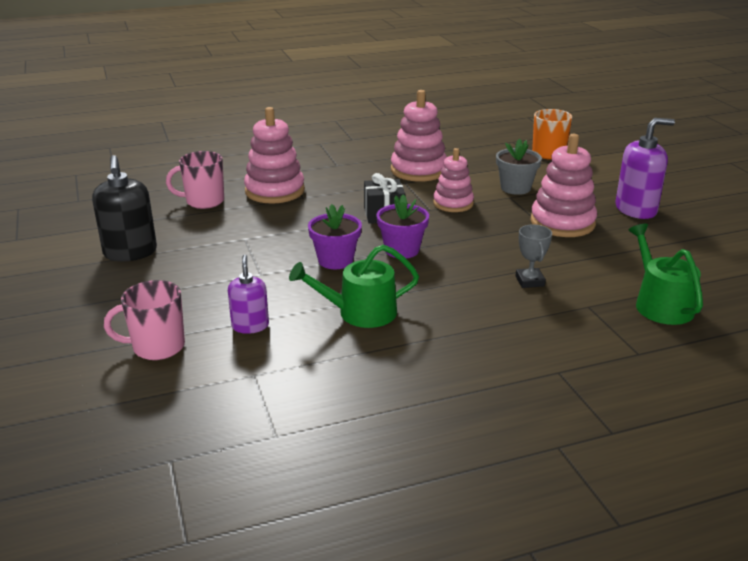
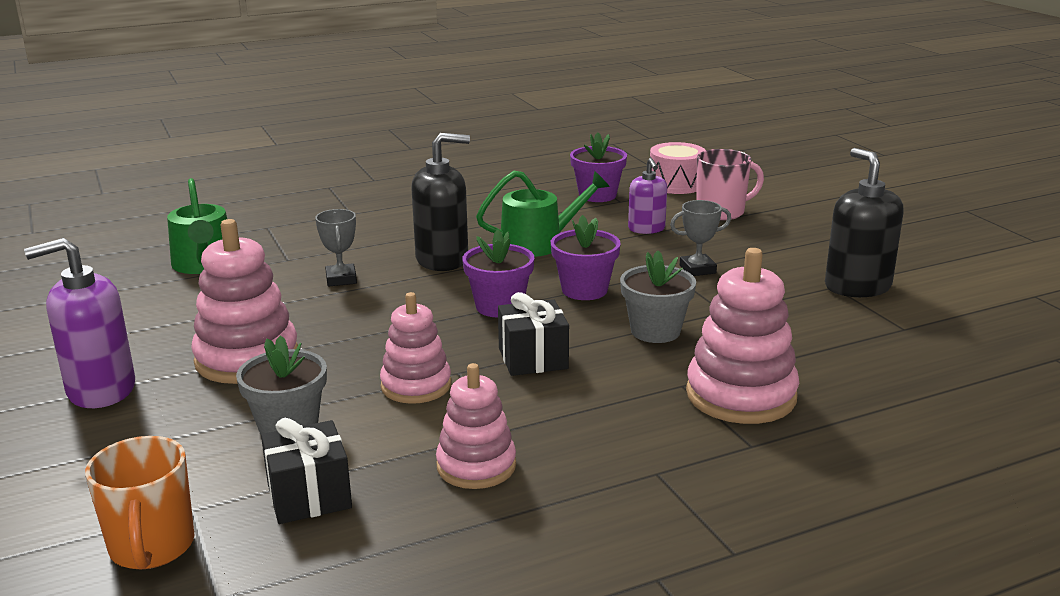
camera: 175 degrees right, 5 degrees down
pink mug [166,151,224,209] -> none
pink stacking toy [391,90,447,182] -> pink stacking toy [436,363,516,489], size x0.66
none -> black gift [261,418,352,524]
none -> black soap dispenser [411,133,470,271]
none -> purple flower pot [570,133,627,202]
none -> grey flower pot [620,251,696,343]
none -> pink drum [650,142,706,194]
none -> grey trophy [670,200,731,276]

